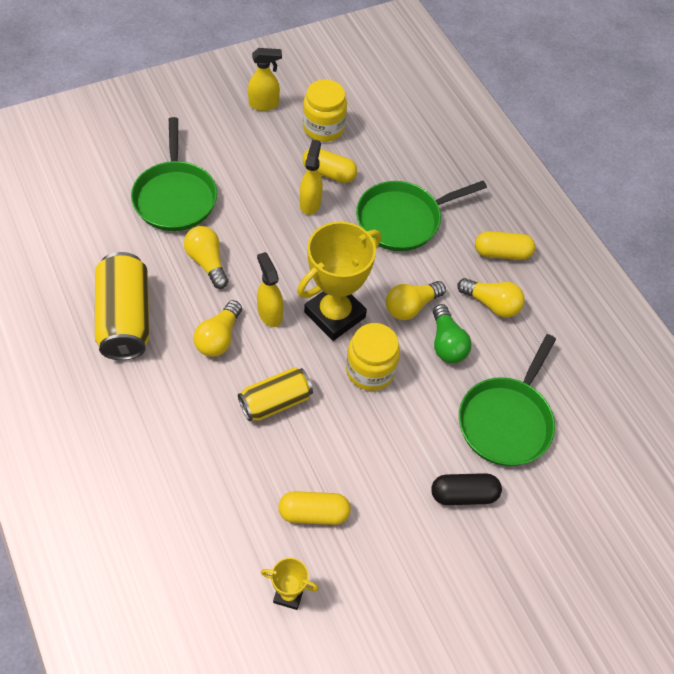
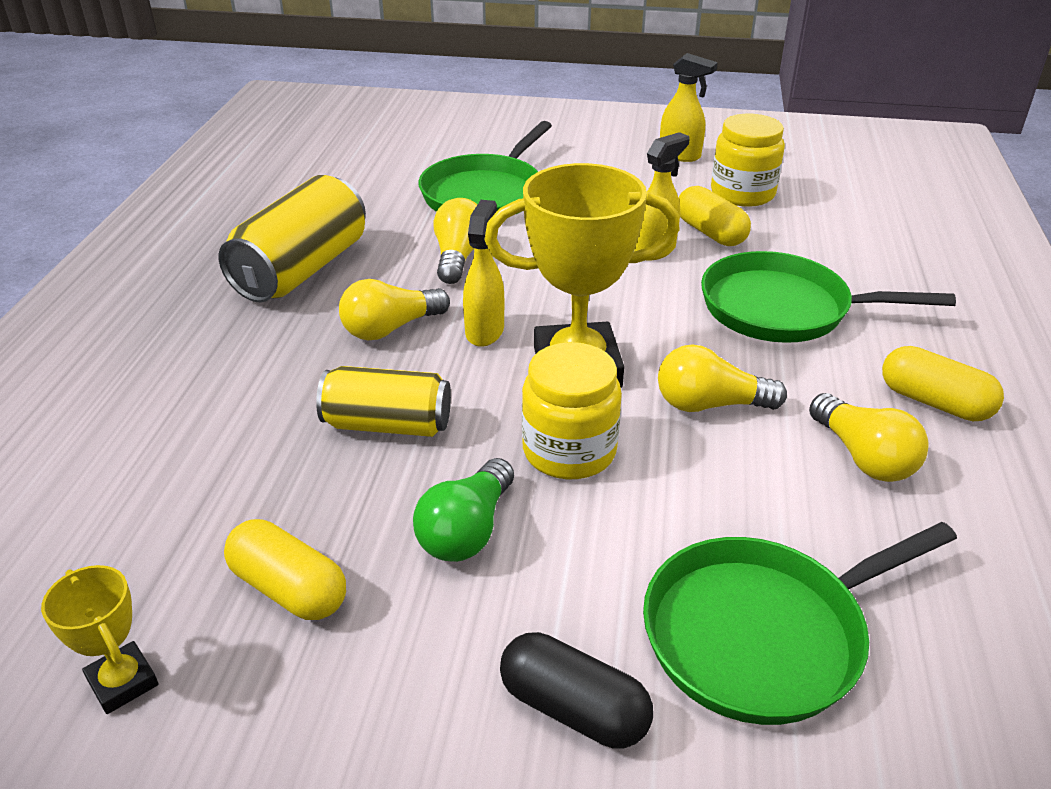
camera: 40 degrees right, 20 degrees down
green light bulb [433,304,471,363] -> green light bulb moved to [413,458,514,562]

